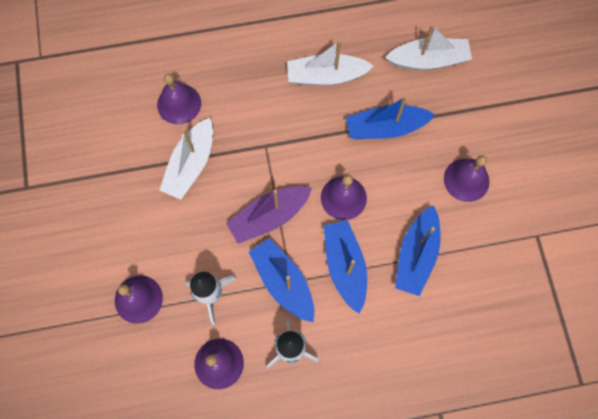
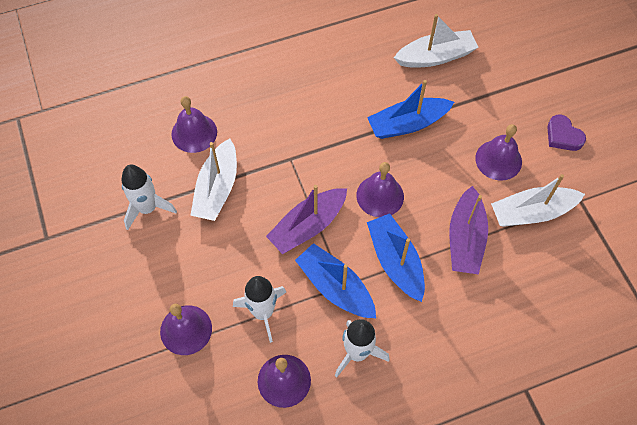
camera: 10 degrees left, 10 degrees down
white boat [287,40,374,86] -> white boat moved to [491,174,585,227]
blue boat [395,205,441,296] -> purple boat [449,186,488,275]
none -> white rocket [122,165,177,230]
none -> purple heart [547,114,586,151]

